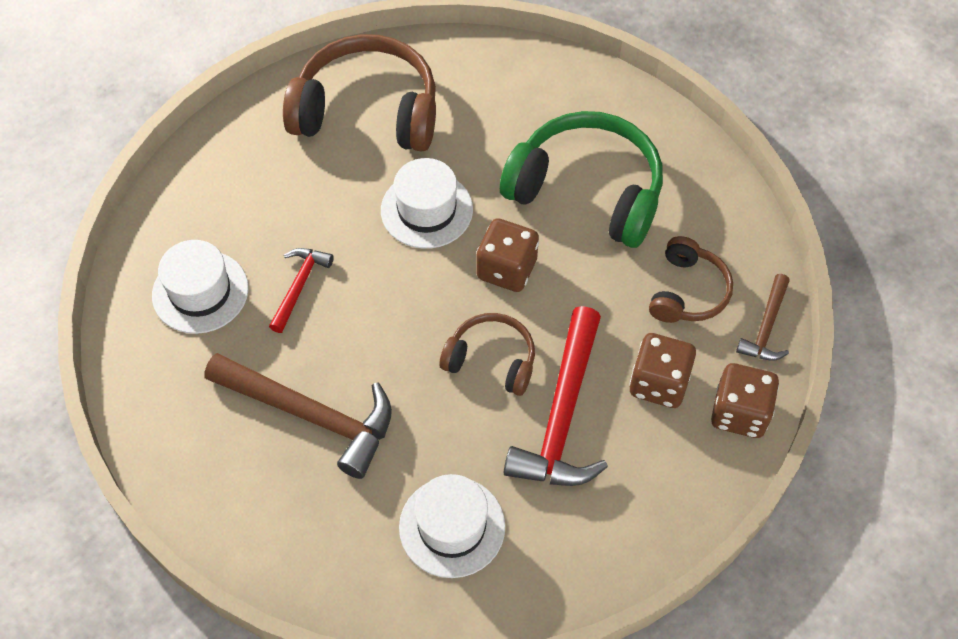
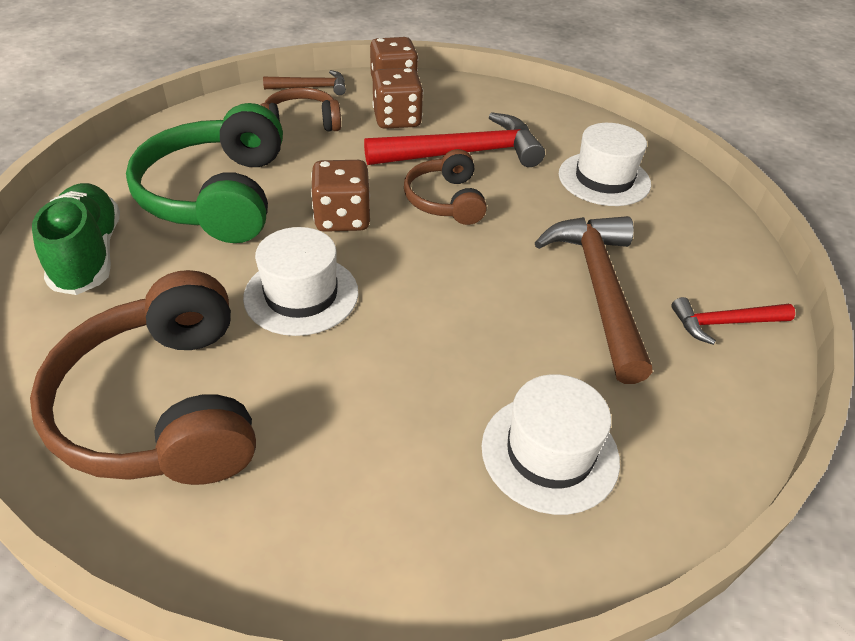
camera: 120 degrees left, 15 degrees down
red hammer [269,248,334,333] -> red hammer moved to [671,297,795,345]
none -> green shoe [32,183,120,295]

